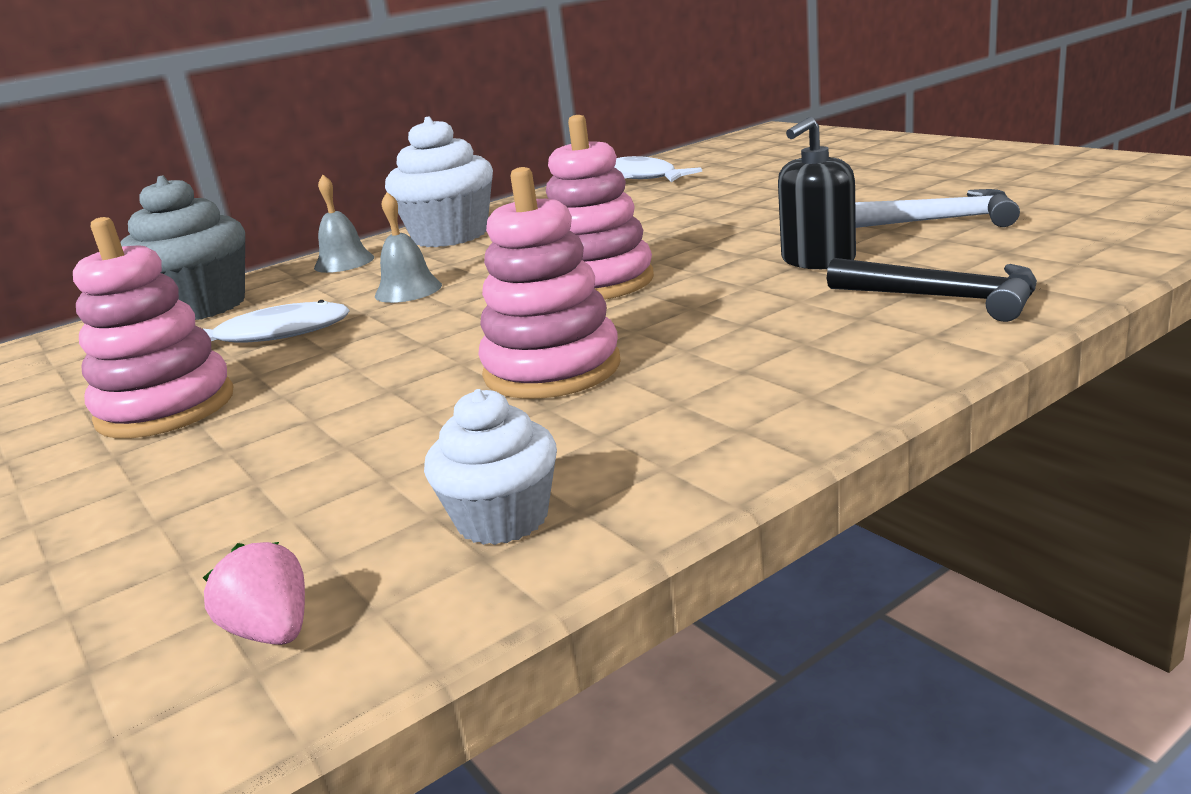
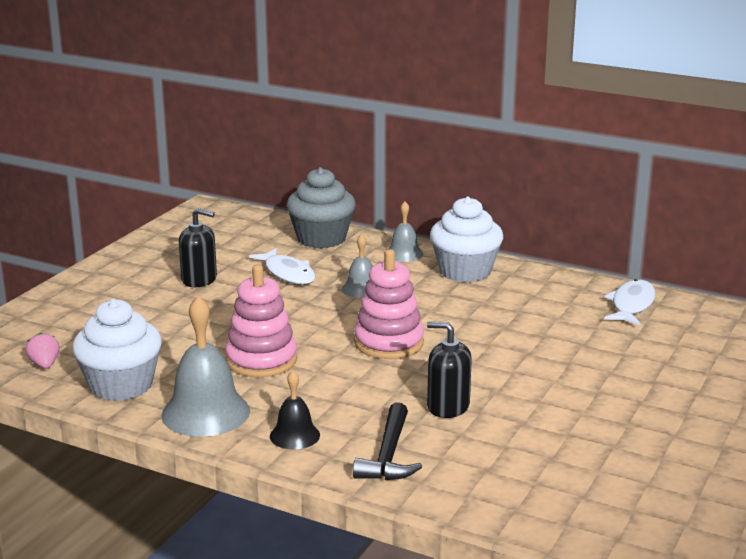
camera: 60 degrees right, 0 degrees up
pink stacking toy [73,217,233,439] -> black soap dispenser [179,208,217,287]
pink strawberry [203,542,305,645] -> pink strawberry turned 45 degrees counterclockwise [25,333,59,369]
white cupcake [424,389,557,545] -> white cupcake [72,299,162,401], size x1.67
white hammer [855,189,1020,228] -> none
none -> grey bell [162,296,250,437]
none -> black bell [270,371,320,449]

